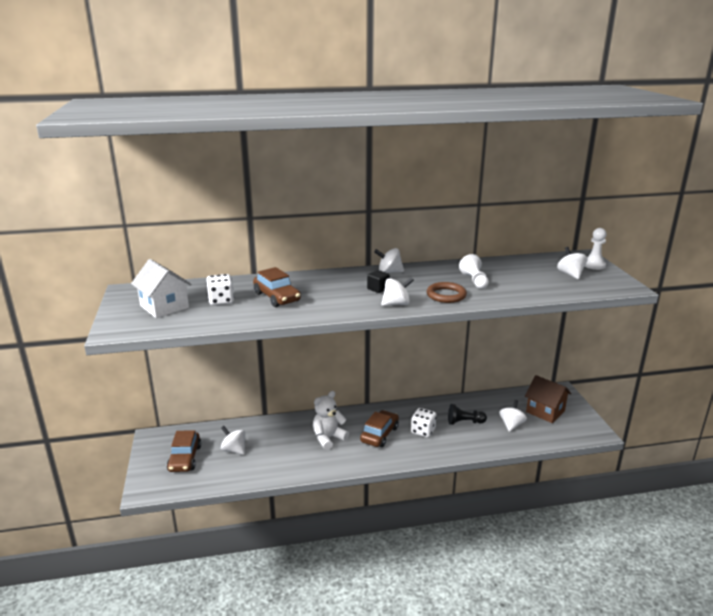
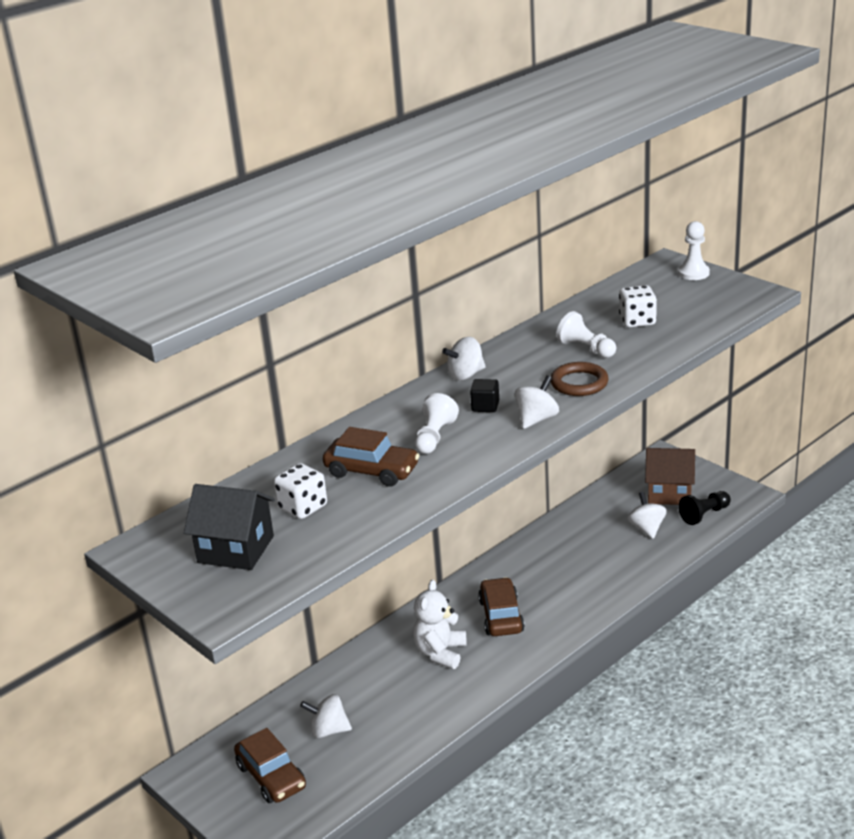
camera: 30 degrees left, 5 degrees up
white house [131,259,191,318] -> black house [184,484,275,570]
white dice [411,408,436,437] -> white dice moved to [619,285,657,328]
black pawn [448,404,487,425] -> black pawn moved to [678,491,731,525]
white spinning top [557,247,587,279] -> none
none -> white pawn [415,393,459,454]

